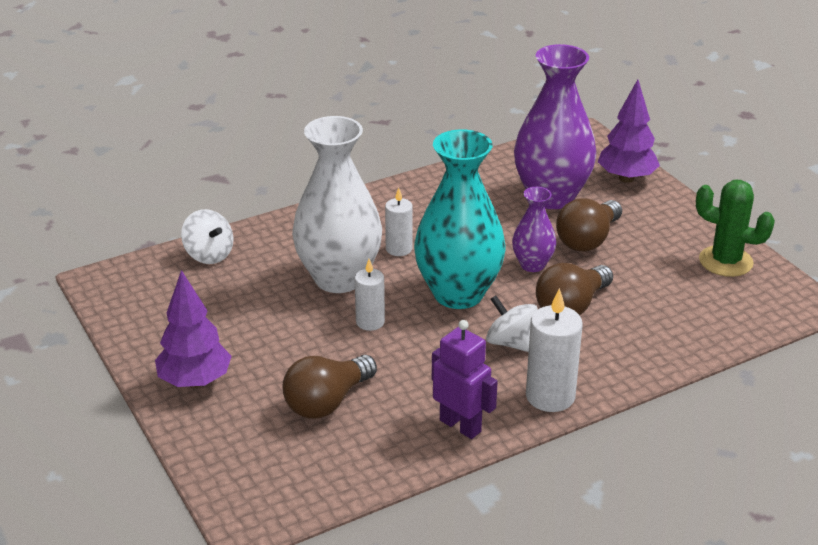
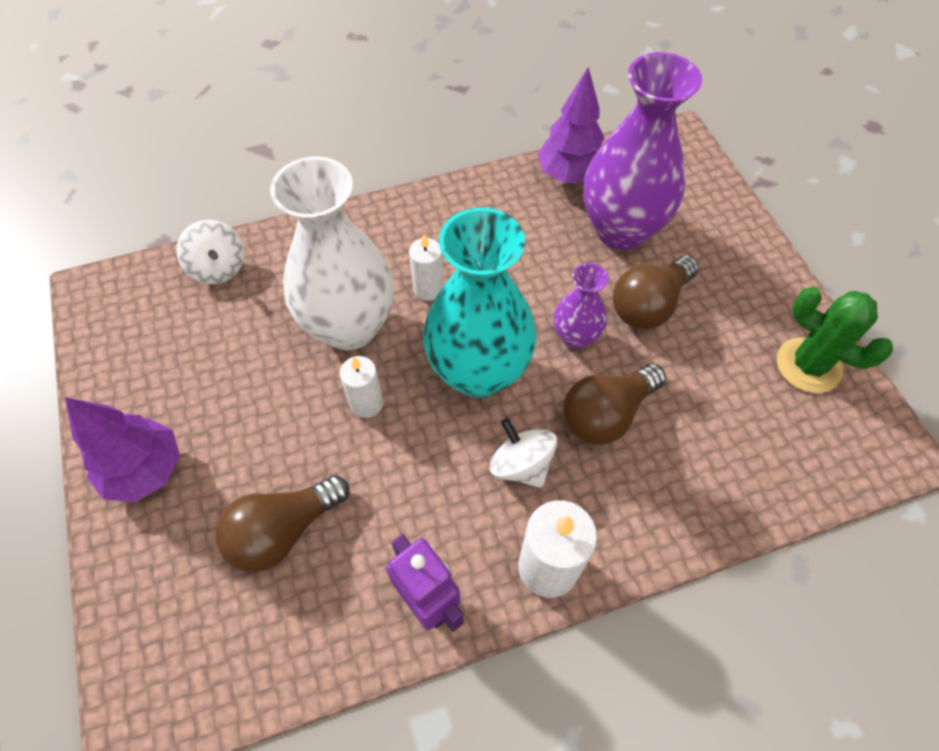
camera: 10 degrees right, 25 degrees up
purple tree [598,79,660,183] -> purple tree moved to [537,67,605,183]

